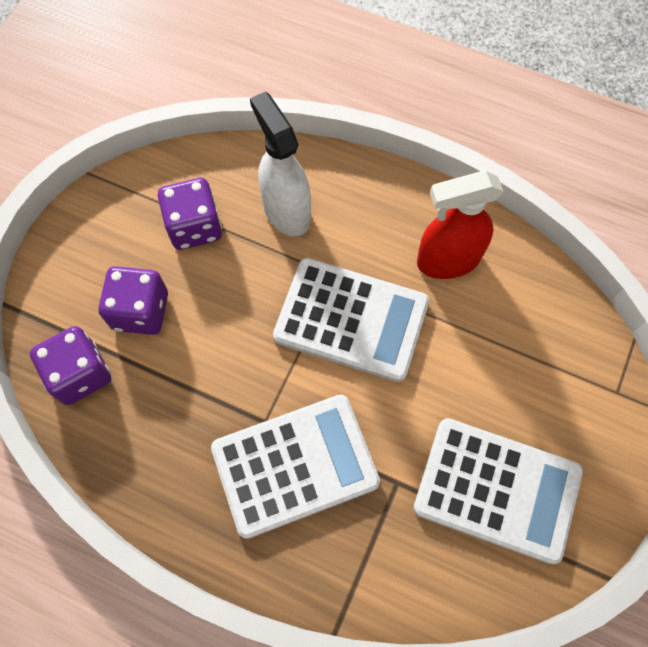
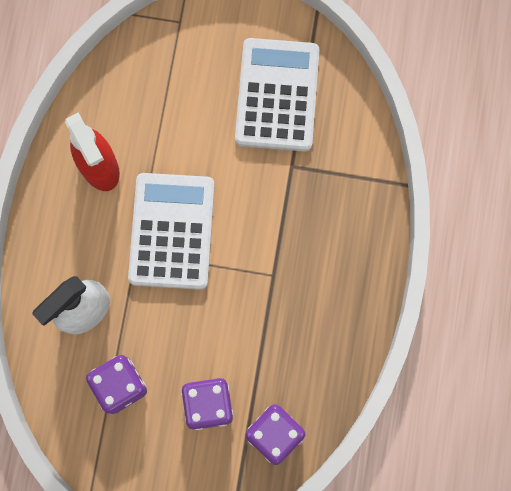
camera: 105 degrees left, 10 degrees up
white calculator [211,395,380,539] -> none

